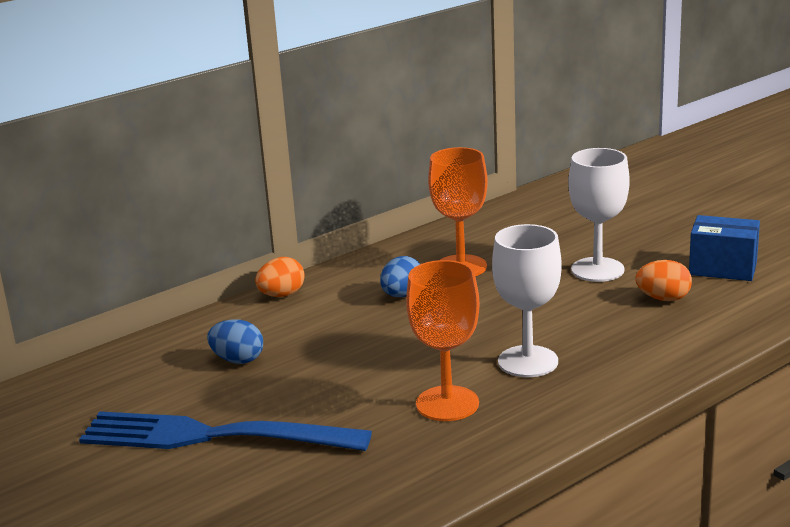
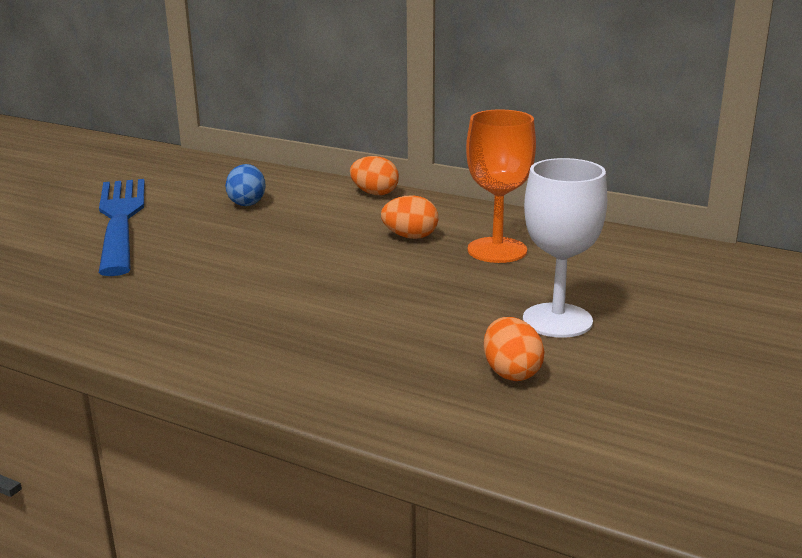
camera: 65 degrees right, 0 degrees up
blue egg [380,256,420,297] -> orange egg [381,195,438,239]
orange goblet [406,260,479,421] -> none
white goblet [492,224,562,377] -> none
blue box [689,215,760,281] -> none

